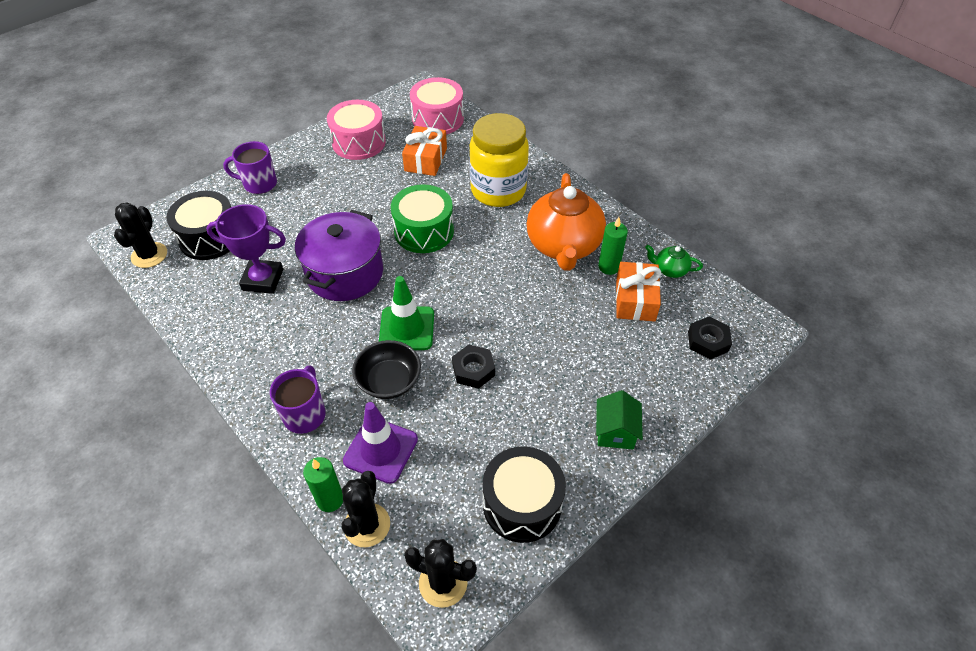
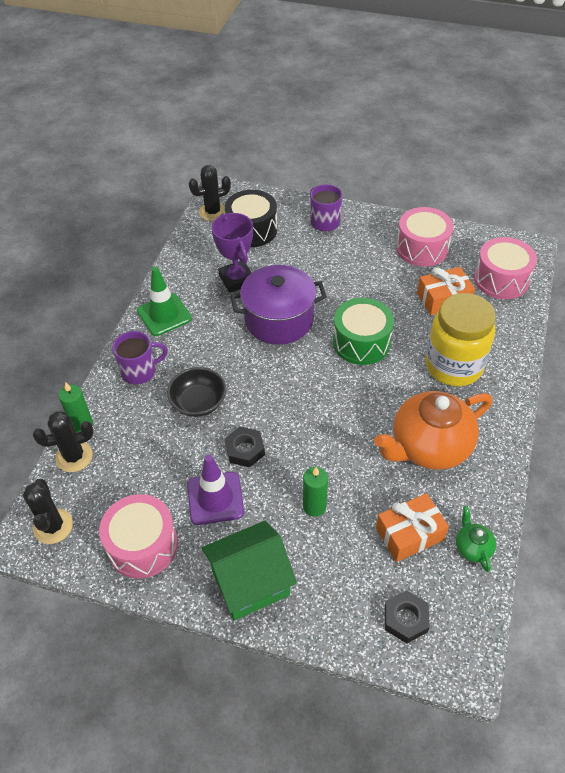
camera: 60 degrees right, 0 degrees up
purple traffic cone [343,402,418,484] -> purple traffic cone moved to [187,455,244,525]
green traffic cone [379,276,434,350] -> green traffic cone moved to [137,267,192,336]
black drum [483,446,566,543] -> pink drum [99,494,178,579]
green house [596,390,643,449] -> green house [202,521,297,621], size x1.69
green candle [598,217,628,275] -> green candle moved to [303,467,328,517]

